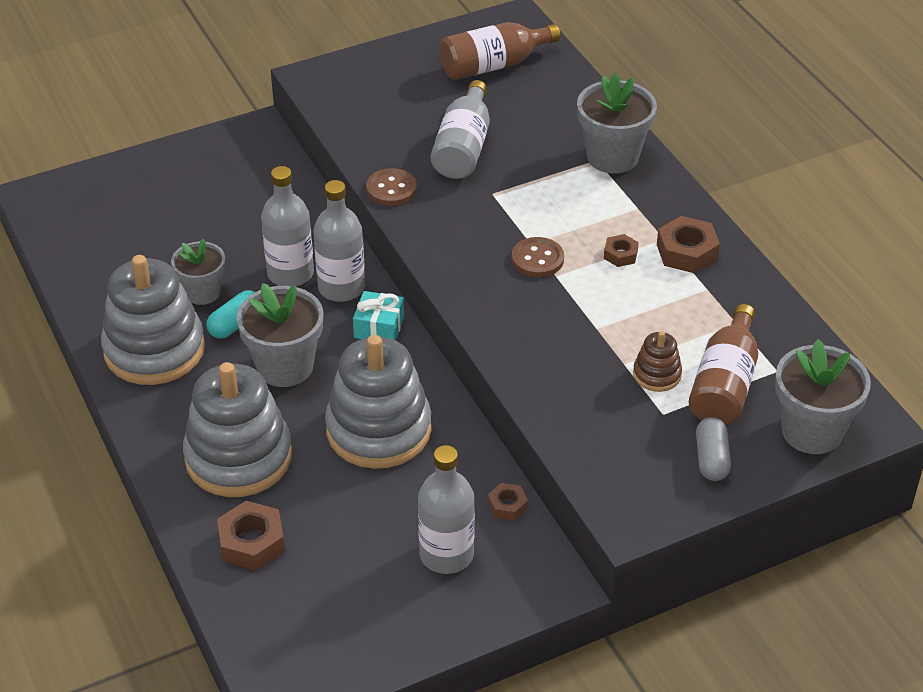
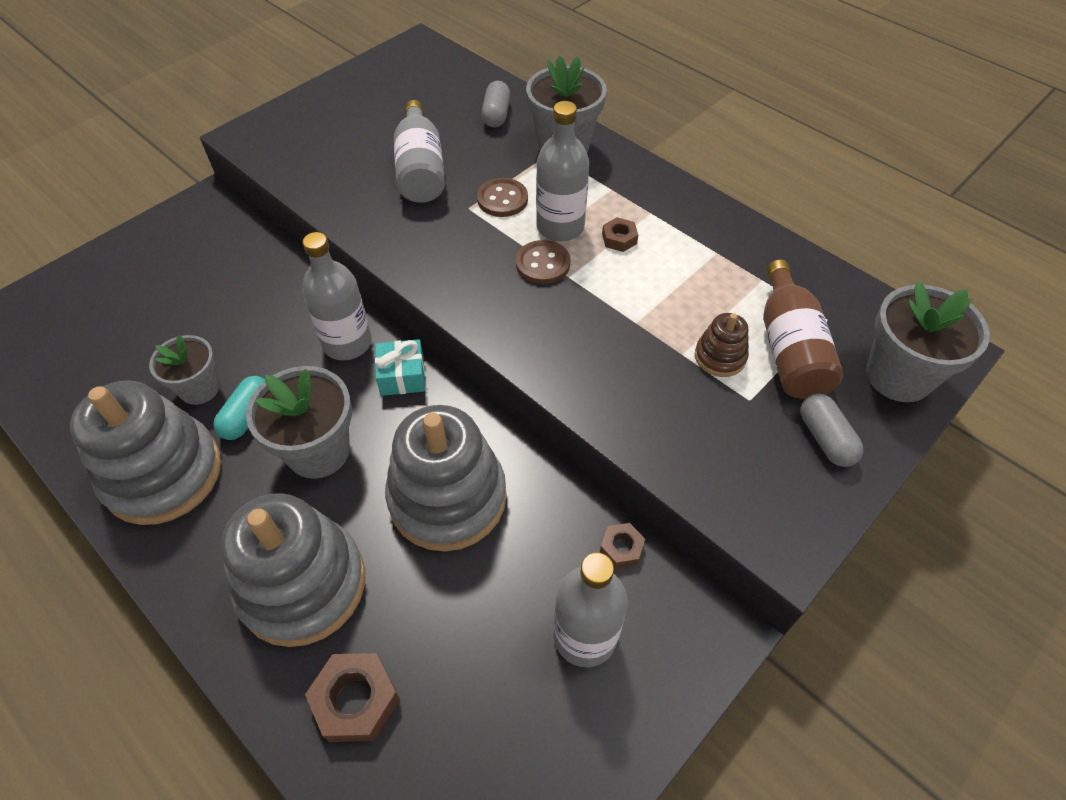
camera: 20 degrees left, 10 degrees up
grey bottle [261,166,314,286] -> grey bottle moved to [536,101,589,241]
brown button [366,168,417,206] -> brown button moved to [477,178,528,217]
brown bottle [440,22,560,80] -> none
brown nut [657,216,720,273] -> none
none -> grey capsule [481,81,510,127]

